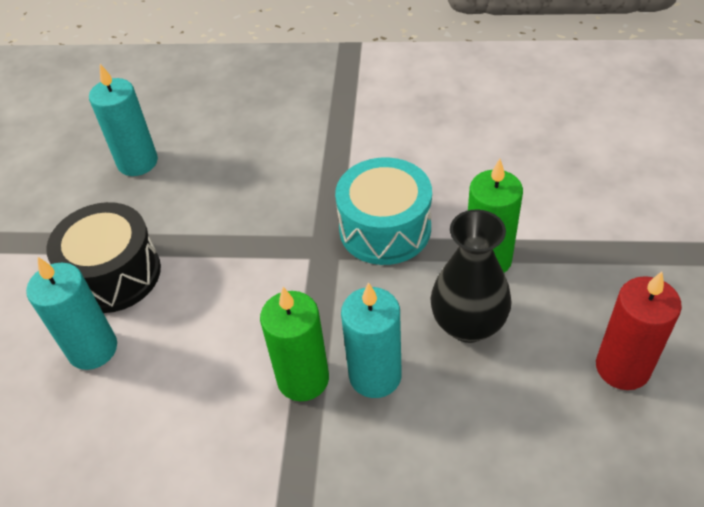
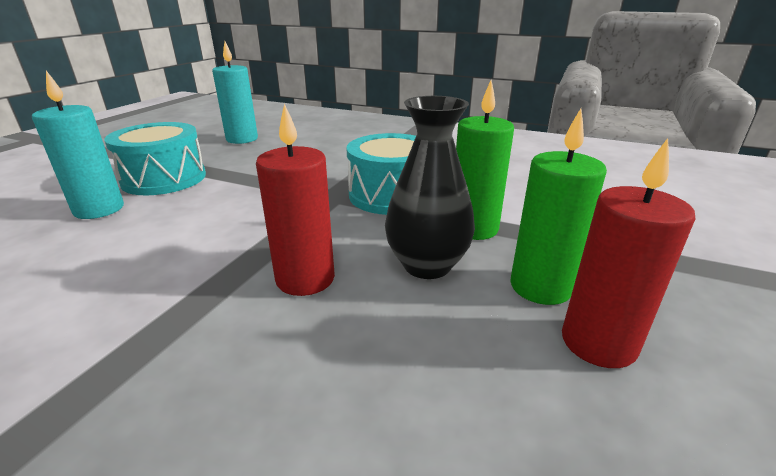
camera: 15 degrees right, 20 degrees down
black drum [46,202,161,313] -> turquoise drum [104,122,206,195]
green candle [260,287,329,401] -> green candle moved to [510,109,607,305]
turquoise candle [341,282,402,398] -> red candle [256,103,335,296]

